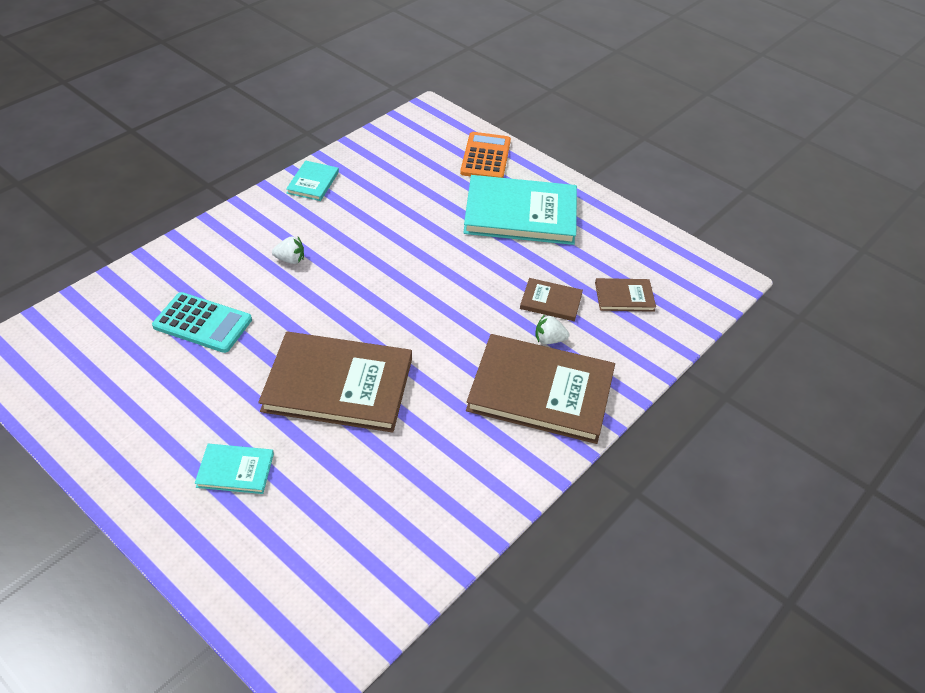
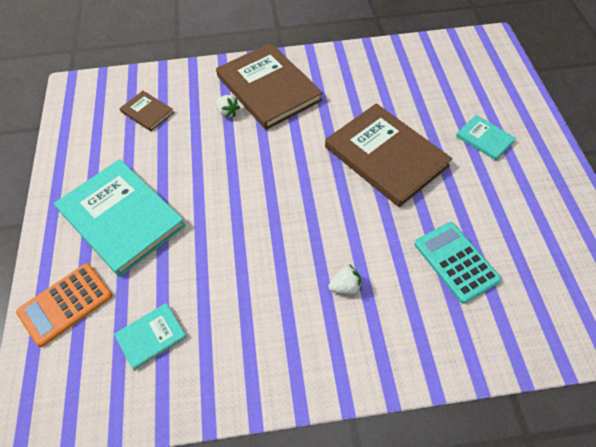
camera: 135 degrees left, 10 degrees up
white strawberry [272,236,304,264] -> white strawberry turned 120 degrees clockwise [328,264,362,294]
turquoise book [286,160,339,201] -> turquoise book moved to [114,303,187,370]
brown book [520,278,583,321] -> none

